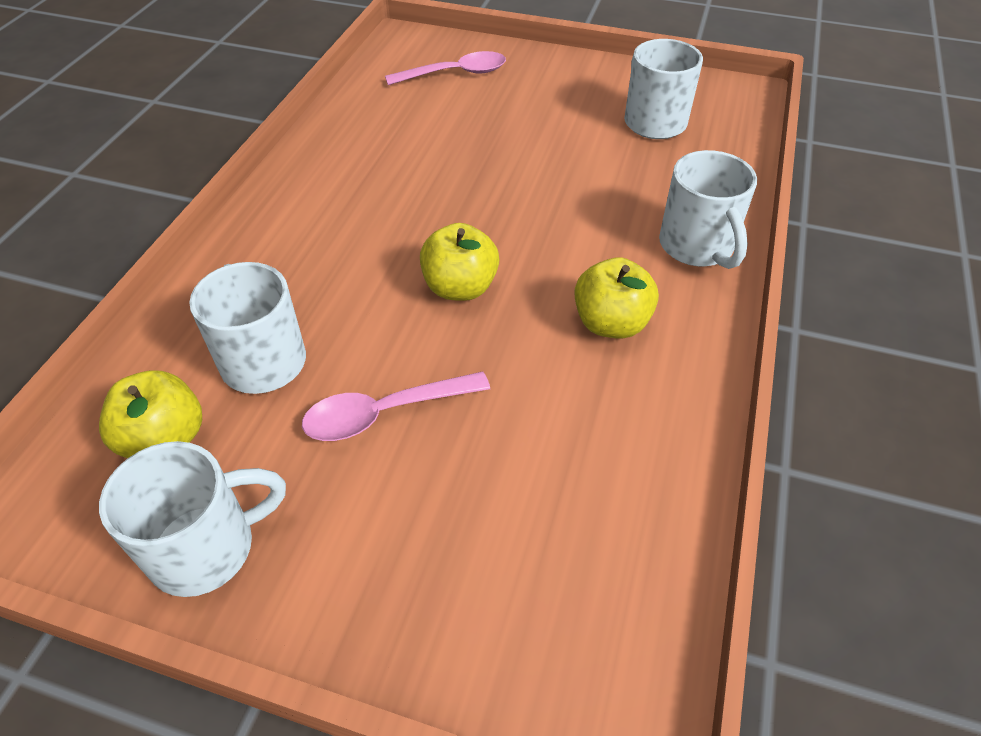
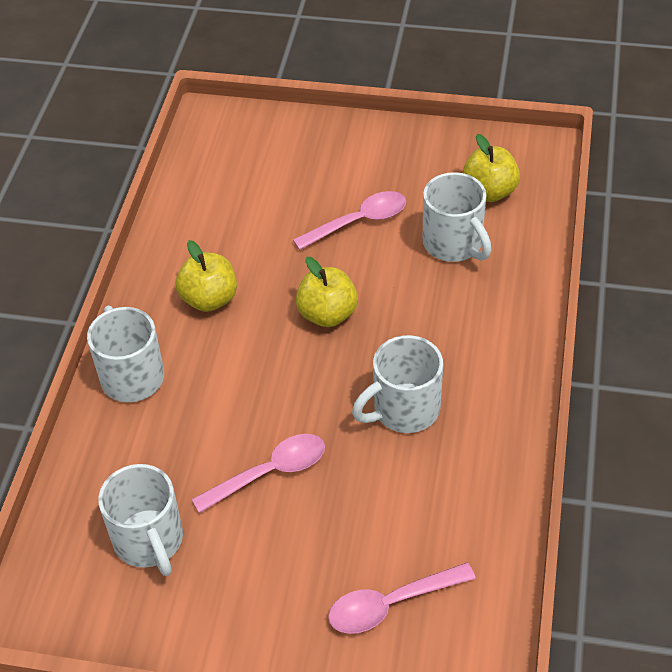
camera: 175 degrees right, 0 degrees up
white mug [99,441,286,597] -> white mug moved to [352,335,443,433]
none -> pink spoon [191,434,325,513]

